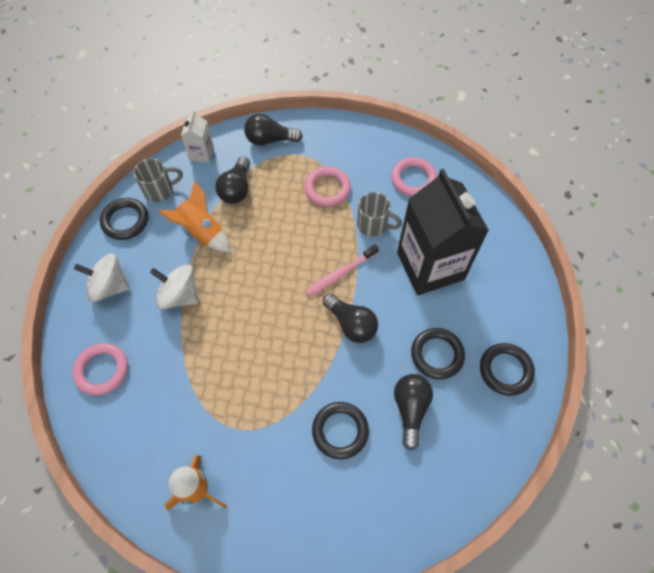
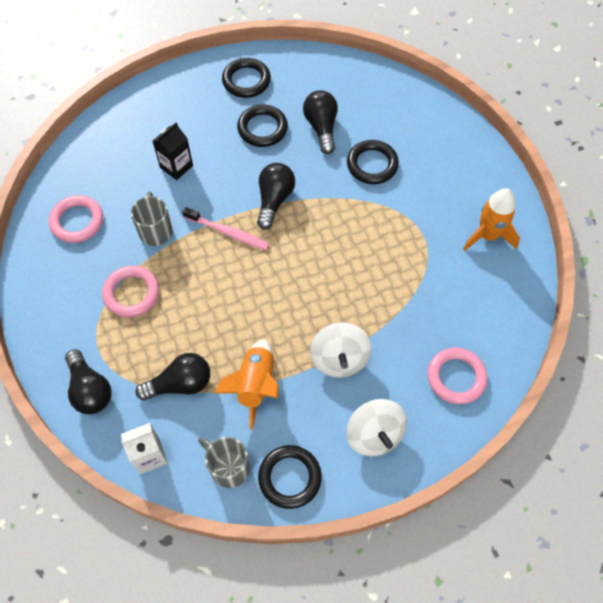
camera: 120 degrees left, 0 degrees up
black light bulb [394,374,433,450] -> black light bulb turned 105 degrees clockwise [303,90,338,154]
black carton [397,169,489,295] -> black carton [153,122,193,180], size x0.44

